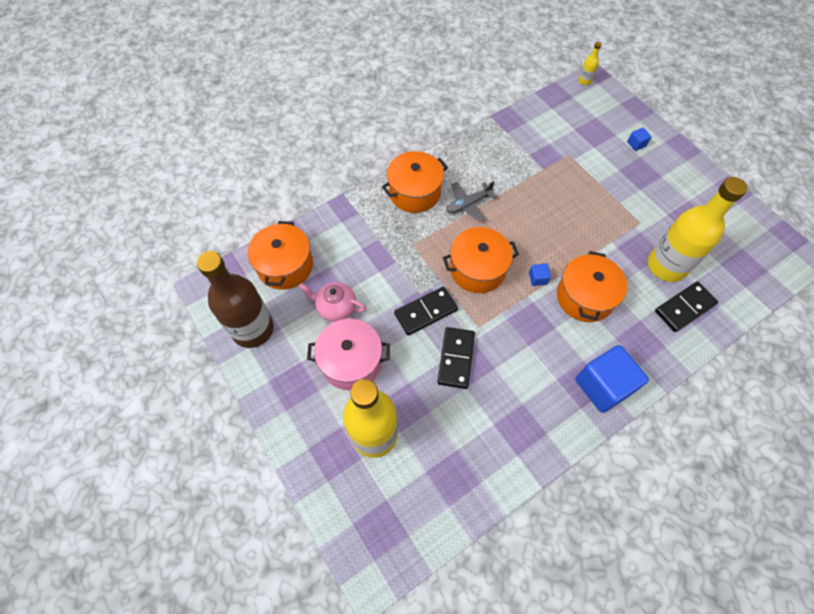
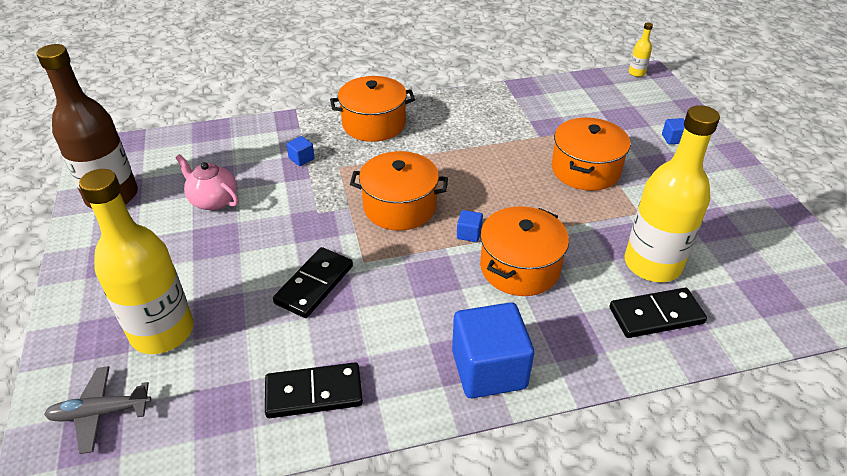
camera: 20 degrees right, 20 degrees down
orange pot [248,221,313,290] -> orange pot moved to [552,117,631,191]
pink pot [307,318,390,390] -> none
black domino [394,287,458,335] -> black domino moved to [265,362,363,418]
grey plane [446,181,497,222] -> grey plane moved to [44,366,151,454]
none -> blue cube [286,136,315,166]

